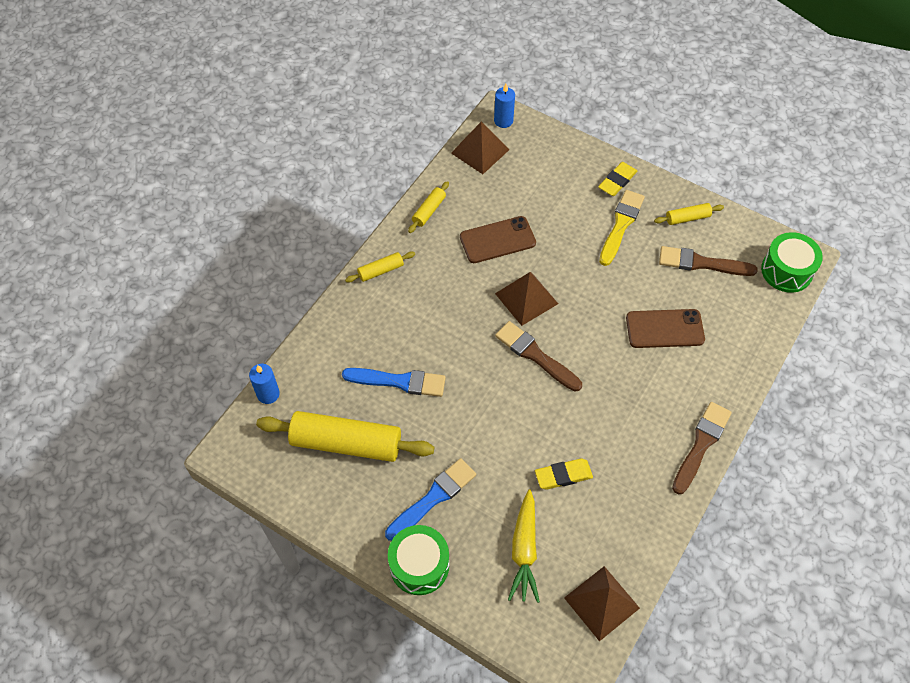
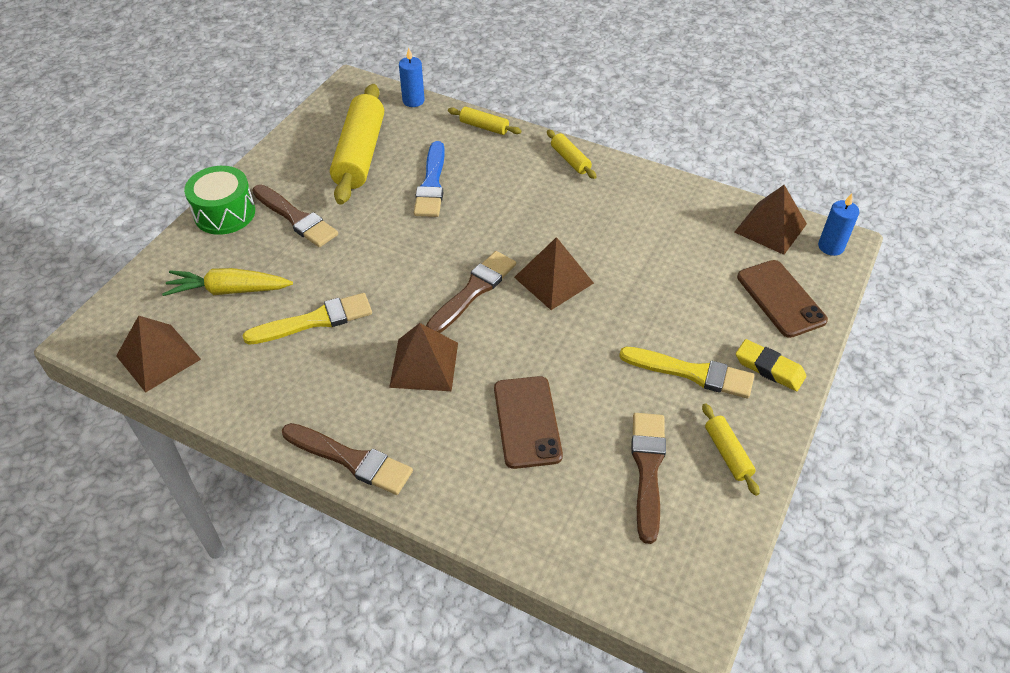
camera: 85 degrees right, 10 degrees down
blue brush [385,458,476,541] -> brown brush [252,184,338,247]
yellow rolling pin [408,181,449,233] -> yellow rolling pin moved to [448,107,521,135]
brown phone [460,216,536,263] -> brown phone moved to [737,260,828,338]
yellow eraser [535,459,593,490] -> yellow brush [242,293,372,345]
green drum [761,232,823,293] -> none
none -> brown pyramid [389,323,458,391]

